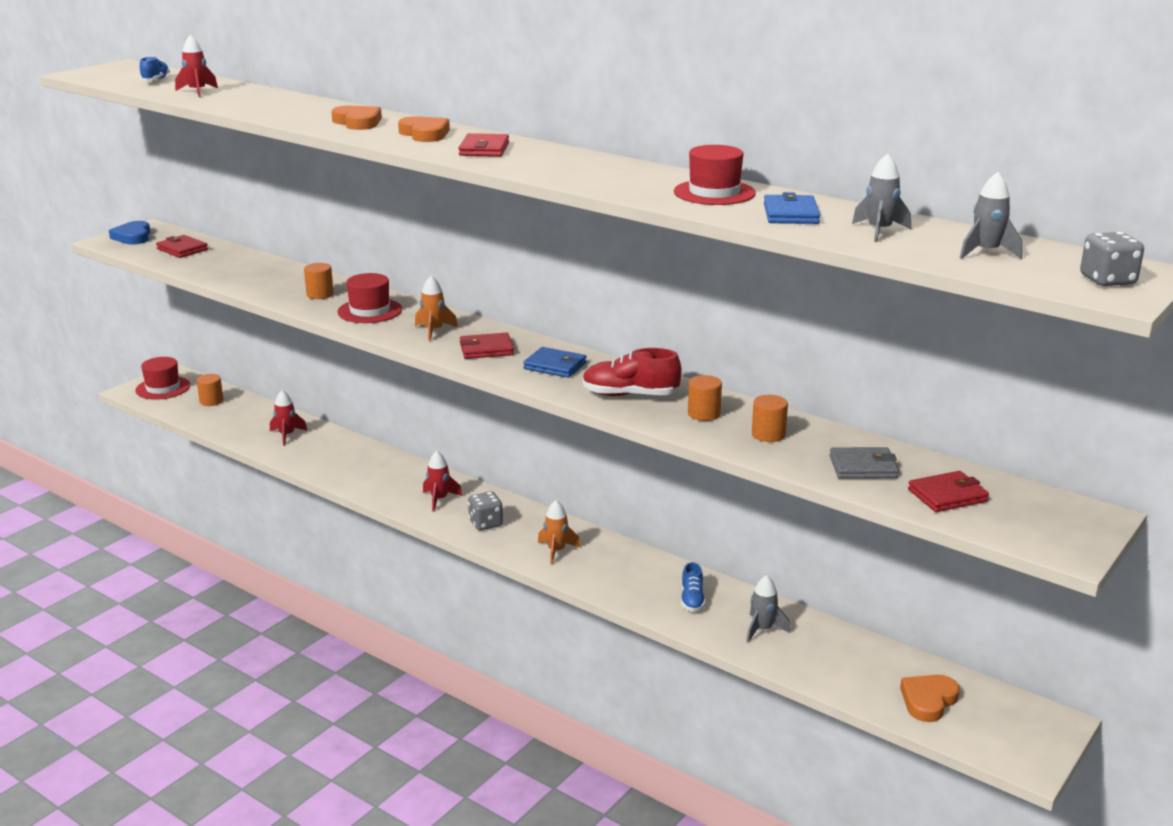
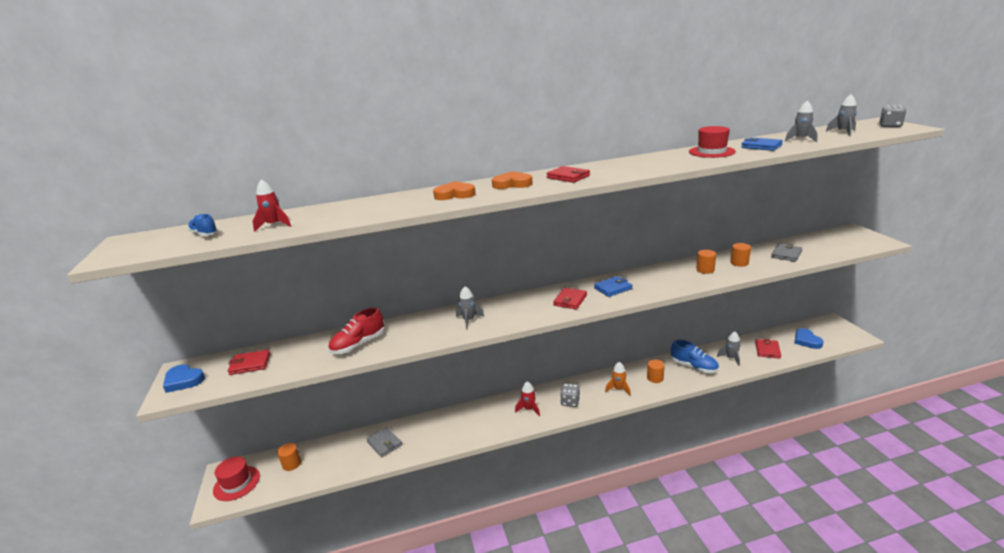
camera: 50 degrees left, 0 degrees up
red rocket [270,390,308,446] -> grey wallet [367,427,402,457]
orange cylinder [304,263,334,299] -> orange cylinder moved to [647,360,665,383]
red hat [337,273,402,323] -> grey rocket [456,286,485,330]
orange rocket [415,276,458,341] -> none
red shoe [582,348,682,396] -> red shoe moved to [328,307,384,354]
blue shoe [681,562,705,612] -> blue shoe [671,340,719,373], size x1.63
orange heart [900,675,960,722] -> blue heart [794,328,824,349]
red wallet [908,471,989,512] -> red wallet moved to [755,339,781,359]

